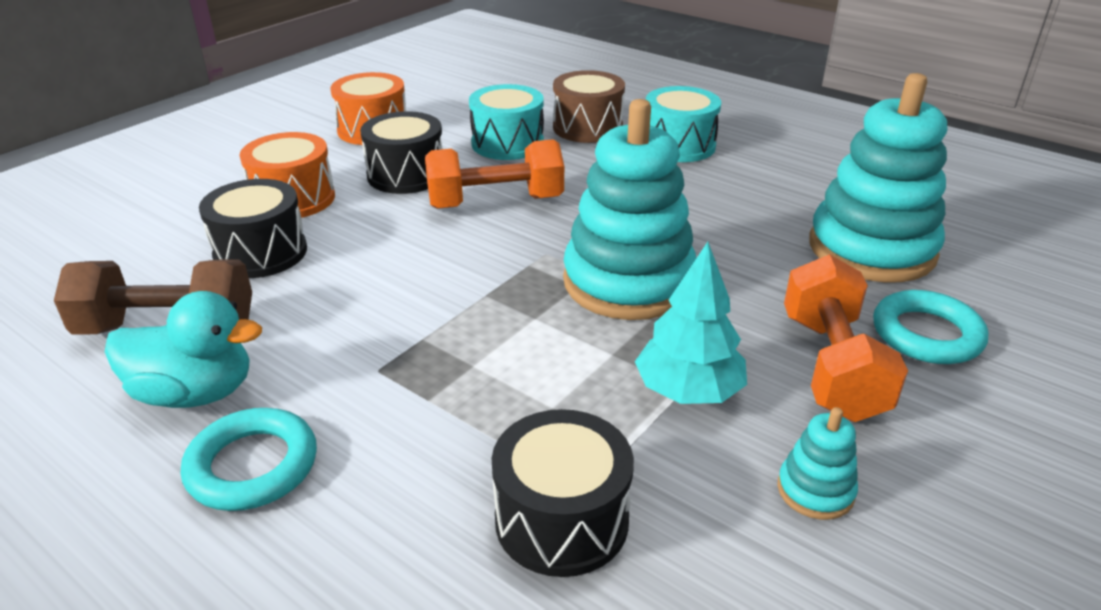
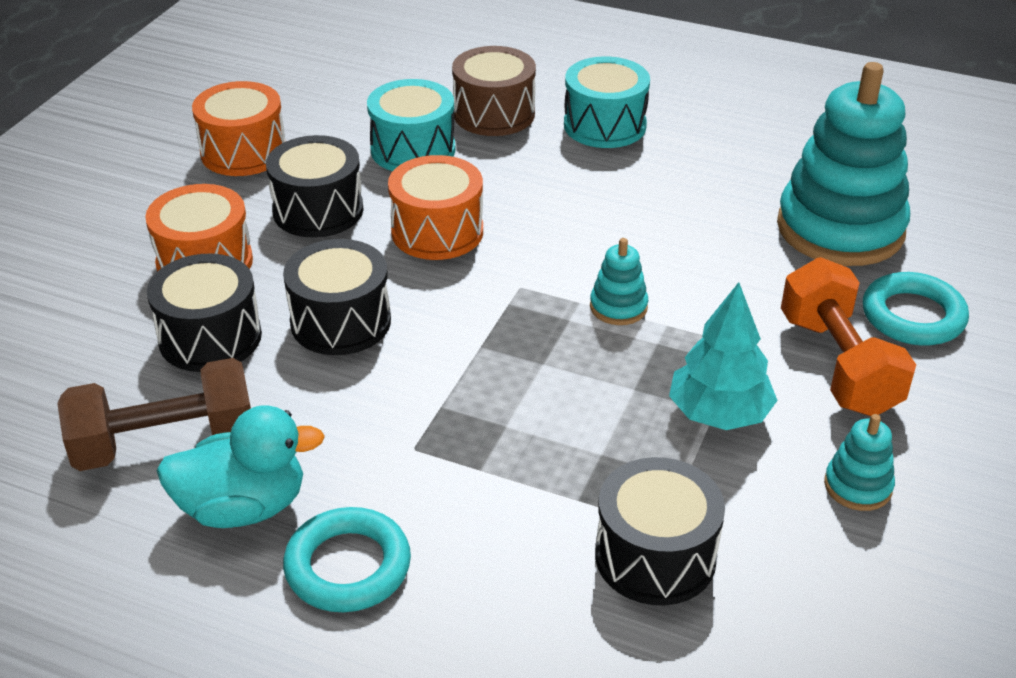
camera: 15 degrees left, 5 degrees up
orange dumbbell [425,139,564,209] -> orange drum [388,155,483,260]
turquoise stacking toy [563,99,696,320] -> turquoise stacking toy [590,238,648,325], size x0.43
none -> black drum [283,239,391,355]

